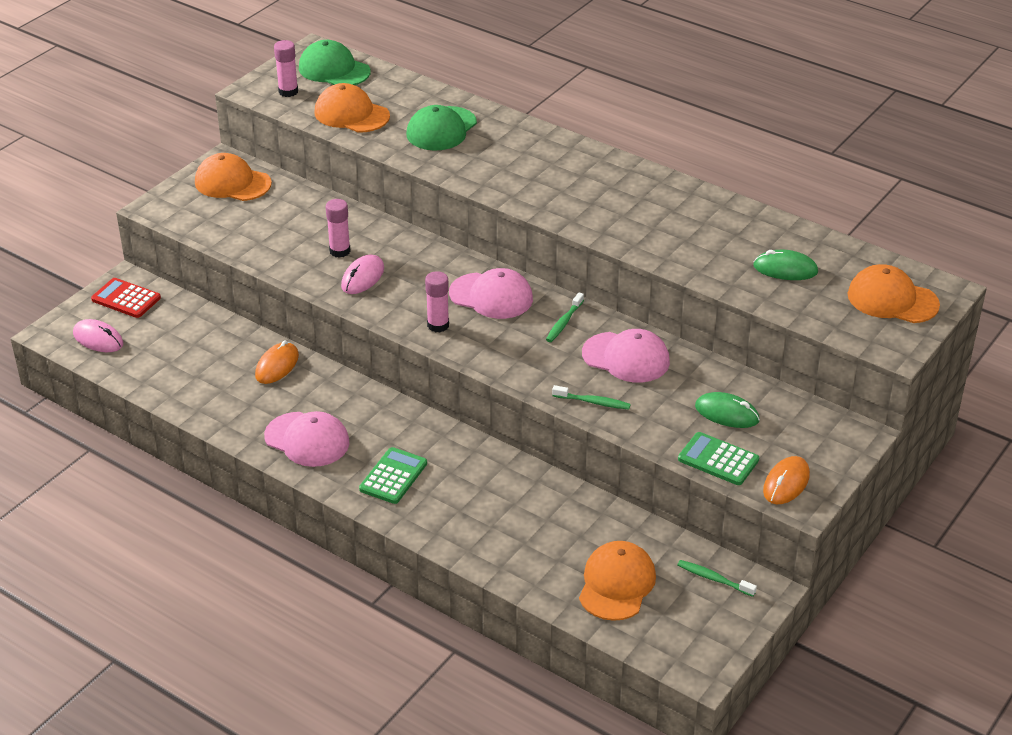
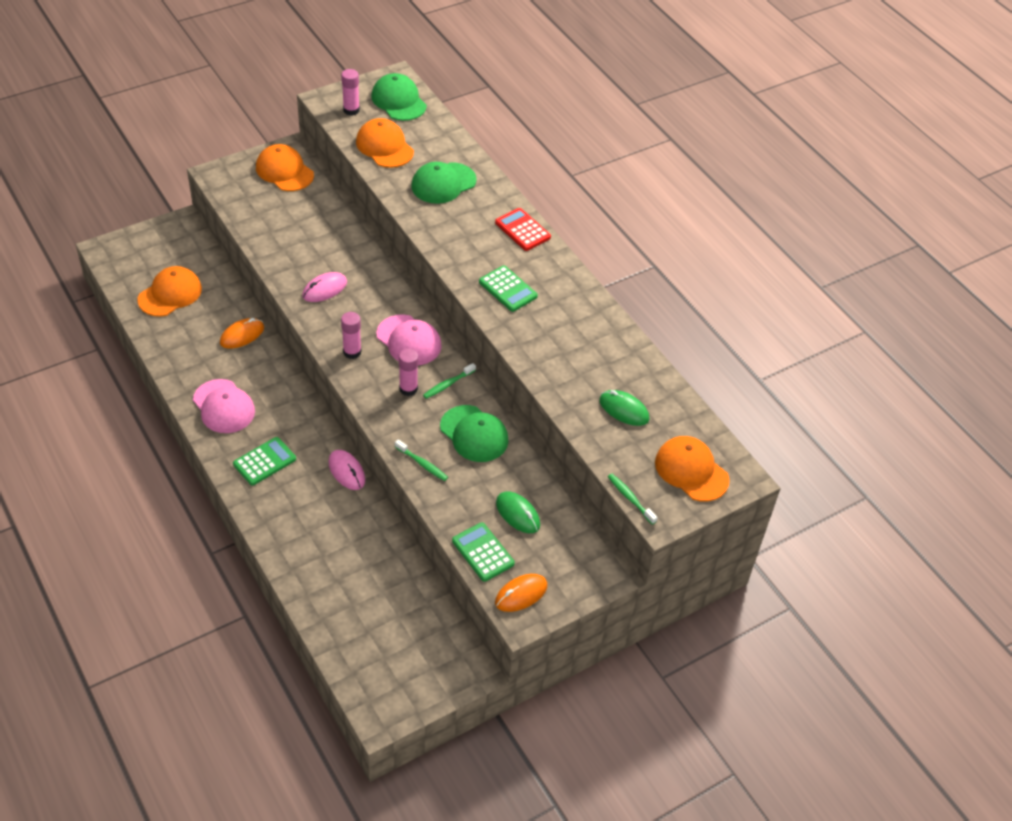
camera: 20 degrees right, 10 degrees up
pink mouse [73,319,124,352] -> pink mouse moved to [328,450,365,490]
red calculator [91,278,161,318] -> red calculator moved to [495,208,551,251]
pink glue stick [326,199,350,258] -> pink glue stick moved to [399,349,418,396]
orange cap [579,541,656,621] -> orange cap moved to [138,266,202,317]
pink cap [582,329,670,383] -> green cap [440,405,509,462]
green toothbrush [677,560,757,597] -> green toothbrush moved to [608,474,658,525]
none -> green calculator [479,266,538,312]

